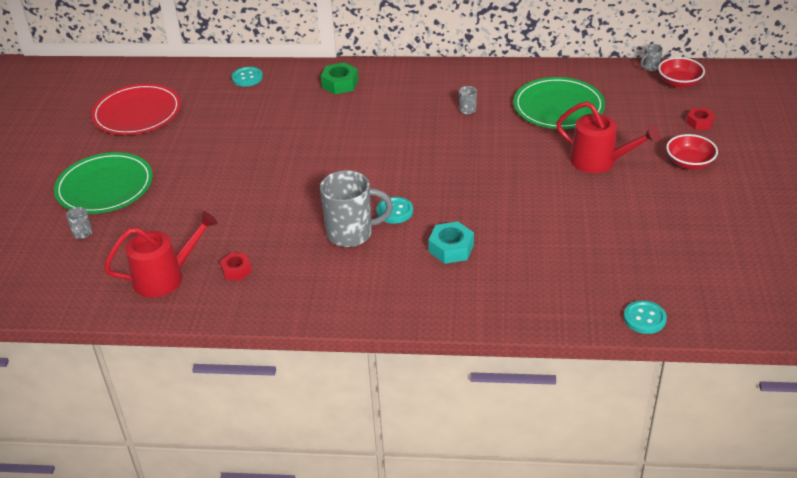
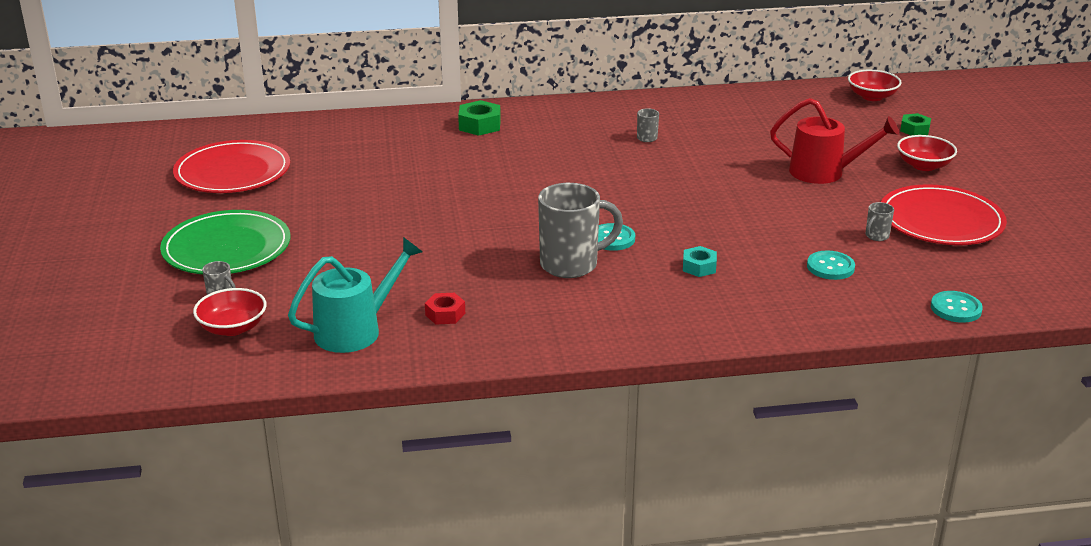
camera: 15 degrees left, 10 degrees down
red watering can [104,211,218,298] -> turquoise watering can [288,237,422,353]
turquoise button [232,67,263,87] -> turquoise button moved to [807,251,855,280]
turquoise nut [428,222,474,264] -> turquoise nut [683,246,717,277], size x0.67
green plate [513,77,605,129] -> none
grey mug [640,44,663,71] -> grey mug moved to [866,202,894,241]
red nut [686,108,715,130] -> green nut [900,113,931,136]
none -> red bowl [193,288,267,336]
none -> red plate [881,184,1007,245]

